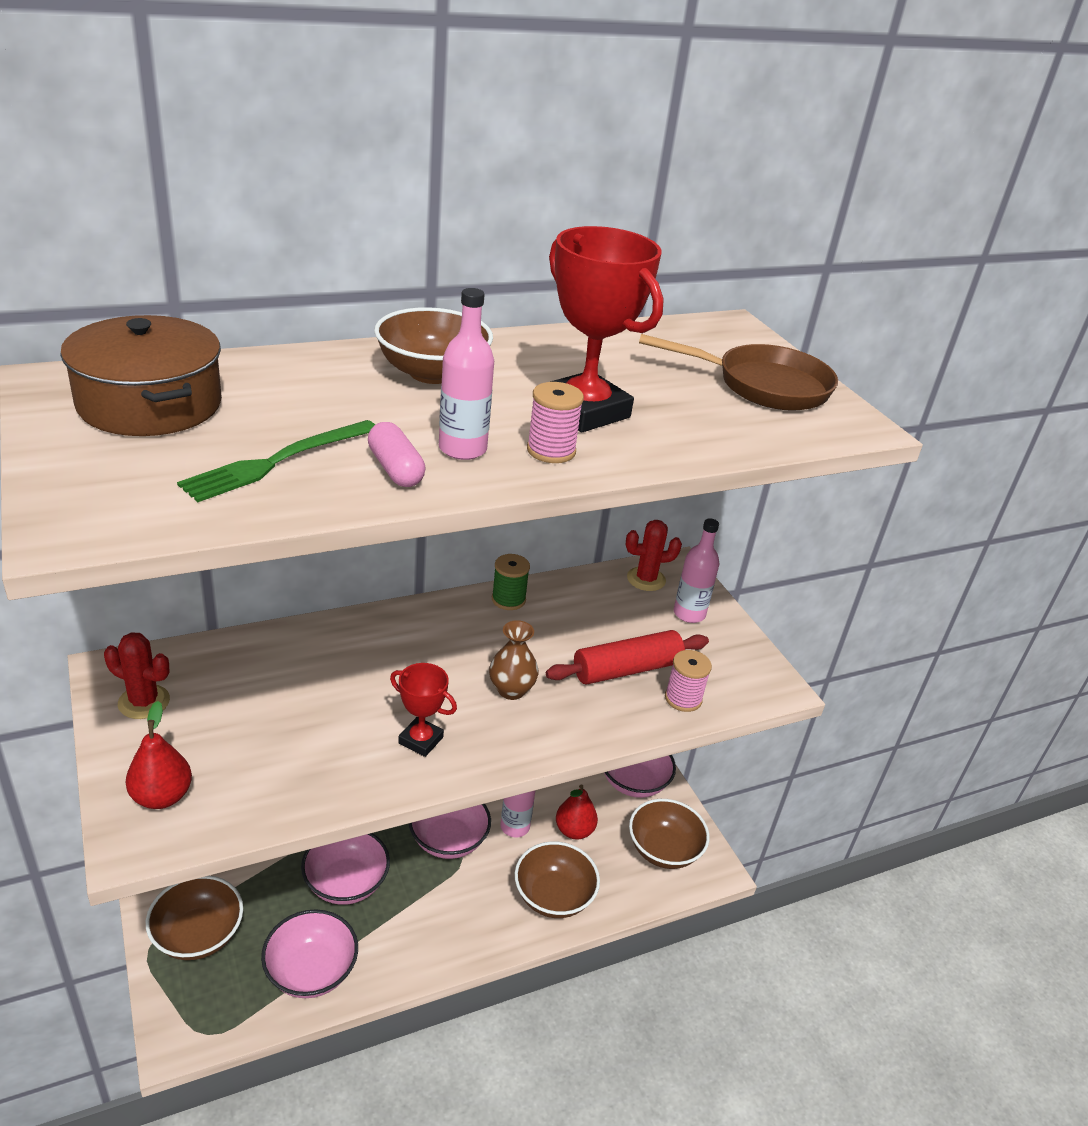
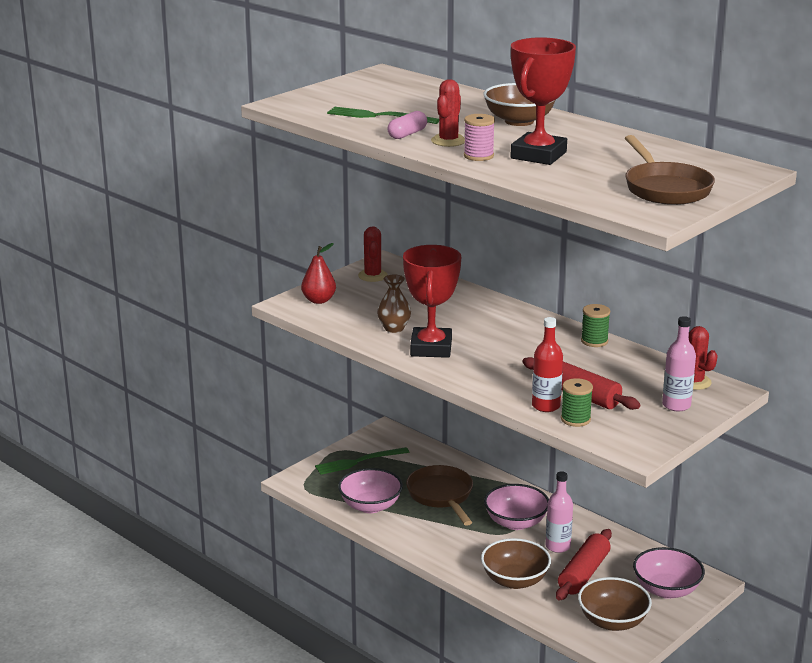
camera: 70 degrees right, 10 degrees down
brown pot [60,315,222,436] -> none
brown bowl [146,876,243,960] -> green fork [315,447,409,475]
pink bowl [301,833,390,905] -> brown pan [406,465,473,526]
red trophy [390,663,457,757] -> red trophy [403,245,461,358], size x1.81
pink bottle [439,288,494,460] -> red cactus [431,79,465,147]
brown vase [489,620,538,700] -> brown vase moved to [377,275,411,333]
red pear [556,784,598,839] -> red rolling pin [556,529,612,600]
pink spool [665,650,712,712] -> green spool [561,378,593,427]
none -> red bottle [532,317,563,412]

